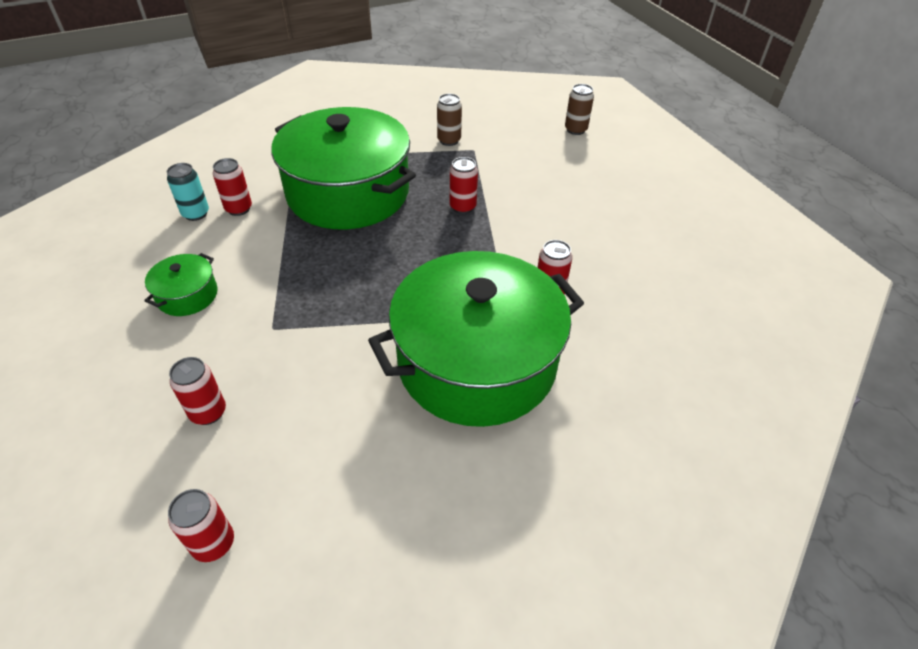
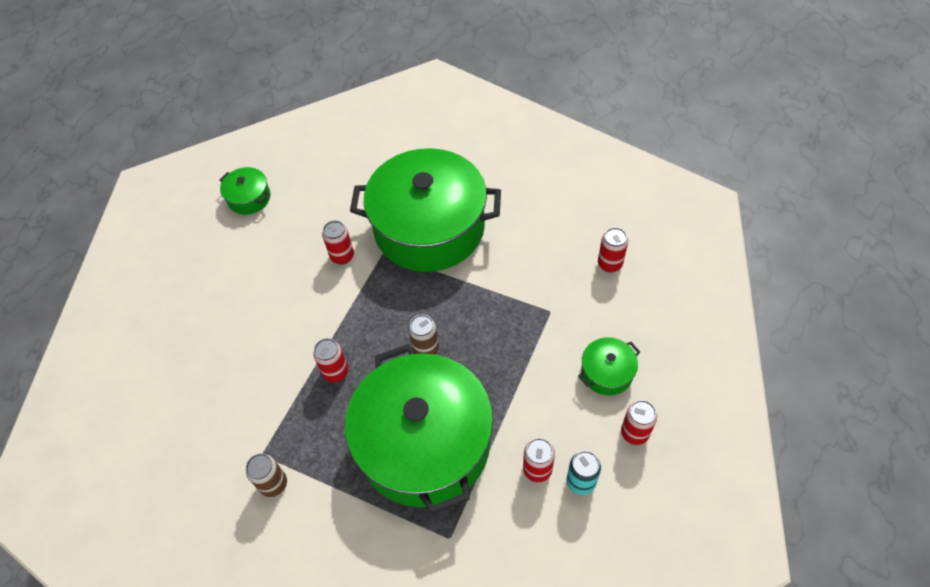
camera: 145 degrees left, 10 degrees up
red can [168,489,234,562] -> red can moved to [621,400,657,445]
brown can [565,84,594,135] -> brown can moved to [408,314,439,355]
none -> green pot [220,167,270,215]

